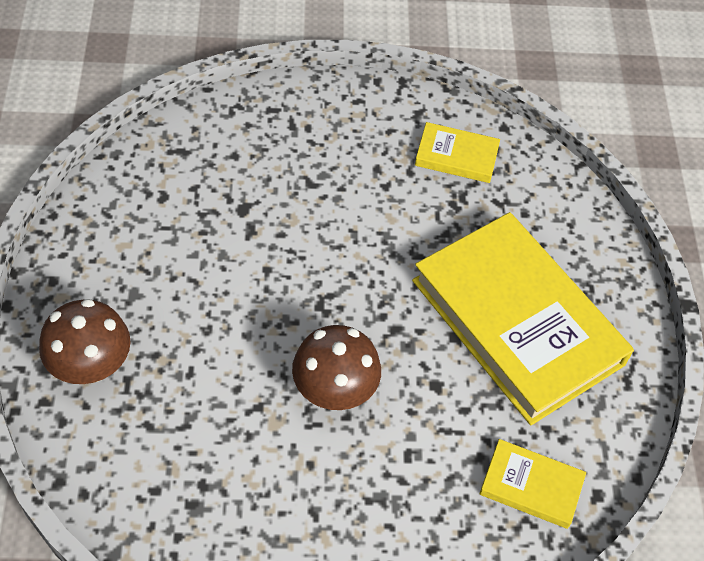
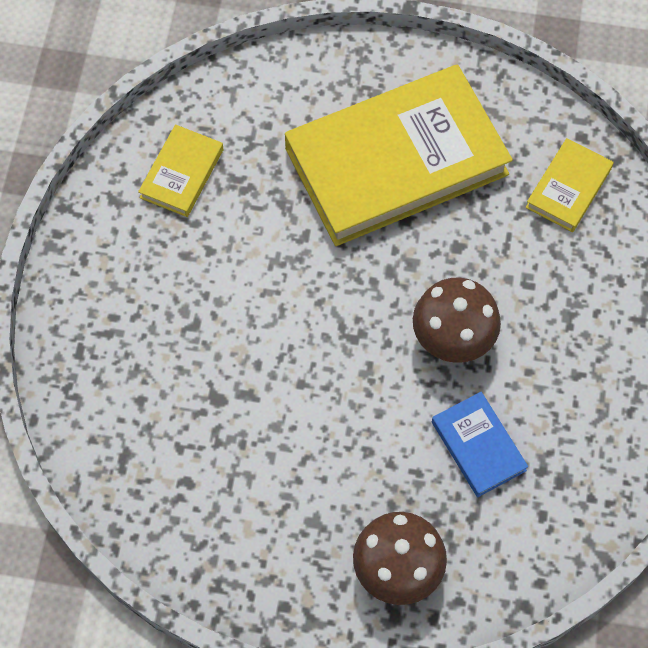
camera: 75 degrees left, 10 degrees up
none -> blue book [432,392,528,497]

